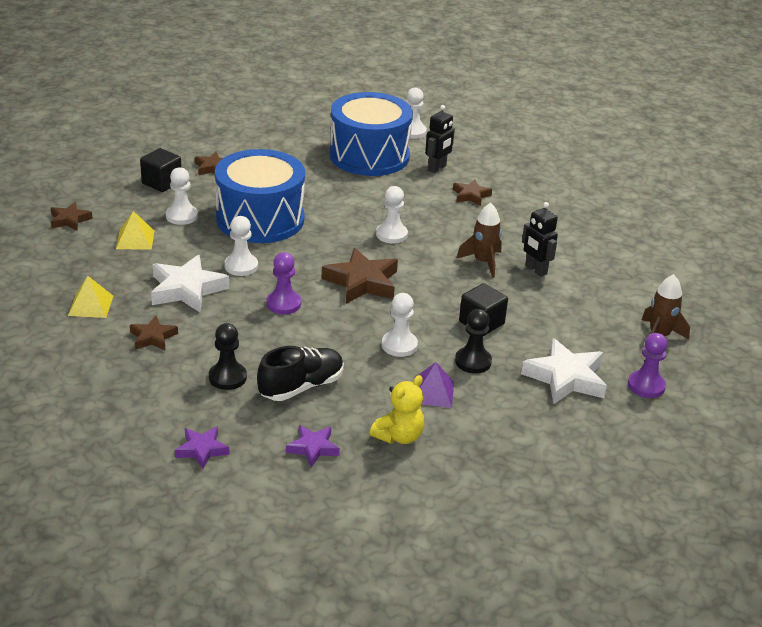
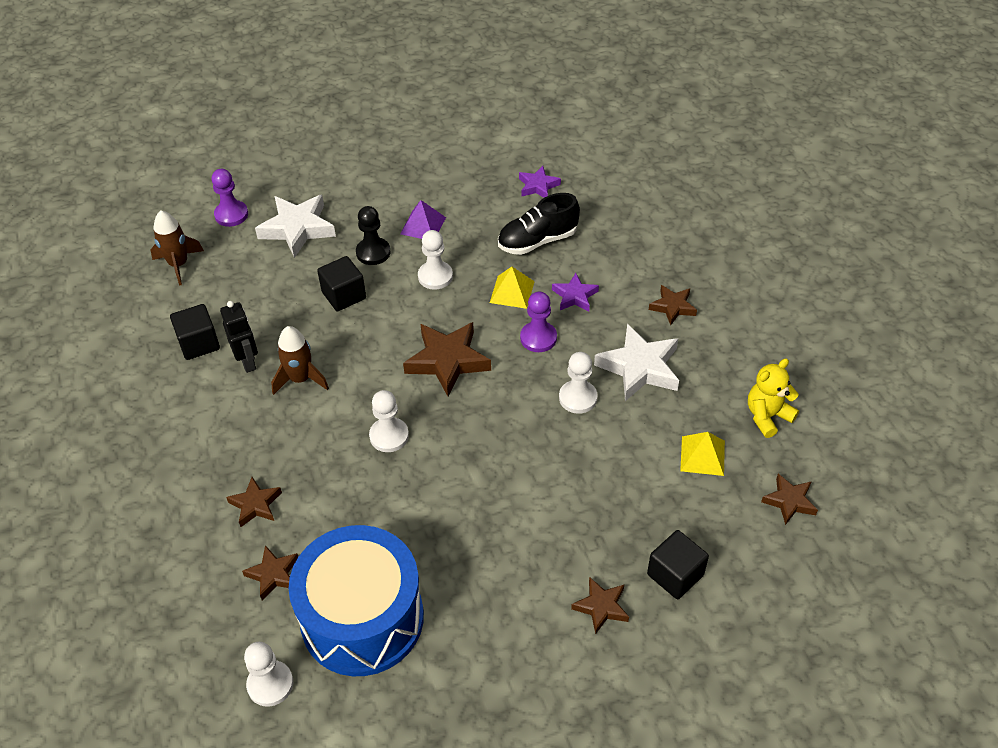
camera: 165 degrees left, 15 degrees up
yellow pyramid [68,276,113,318] -> yellow pyramid moved to [490,267,535,309]
white pawn [166,167,198,225] -> none
purple star [175,427,229,469] -> purple star moved to [552,273,599,311]
black pawn [209,323,247,390] -> none
blue drum [215,149,305,243] -> none
yellow teddy bear [370,375,424,444] -> yellow teddy bear moved to [748,358,799,438]
black robot [425,105,455,173] -> brown star [242,545,298,600]
none -> black cube [170,304,220,360]

